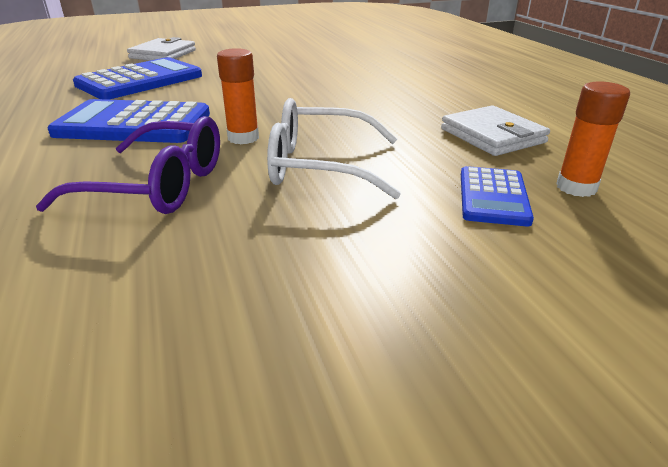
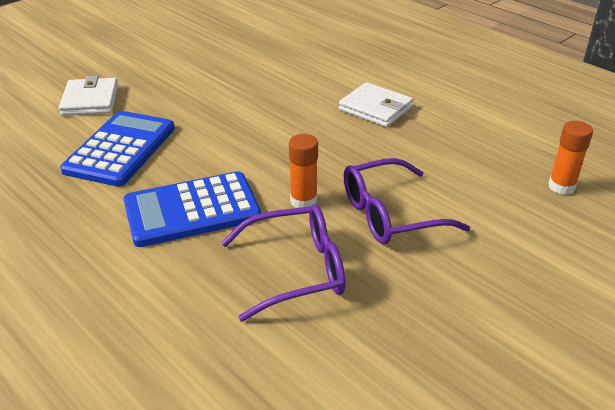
camera: 25 degrees left, 5 degrees up
white glasses [267,98,401,199] -> purple glasses [344,158,470,244]
white wallet [441,105,550,156] -> white wallet moved to [339,82,413,127]
blue calculator [461,166,534,226] -> none

